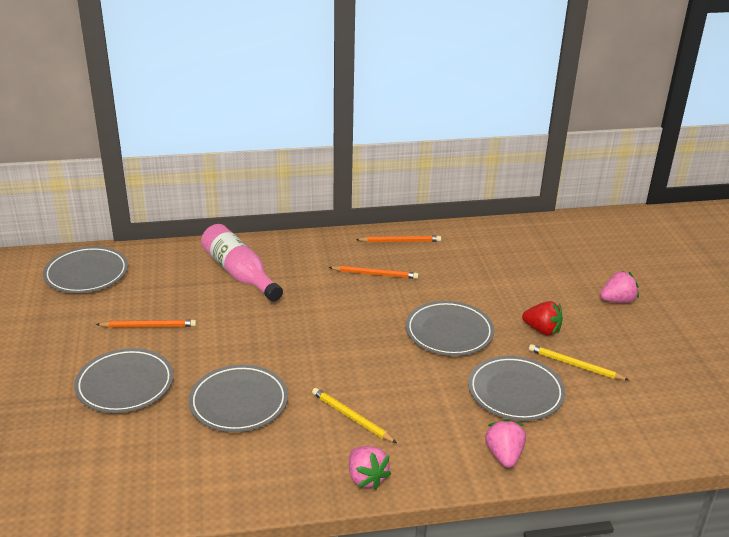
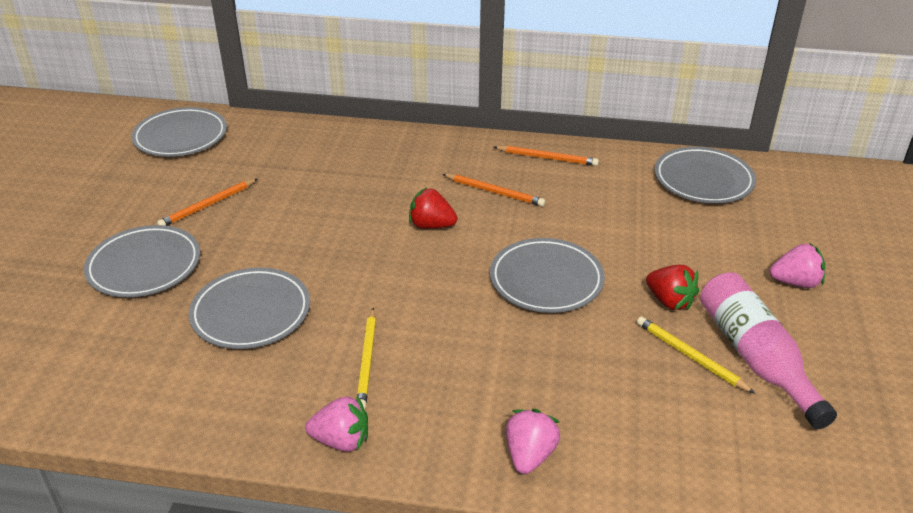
camera: 20 degrees right, 5 degrees up
orange pencil [96,320,196,328] -> orange pencil turned 120 degrees clockwise [157,179,257,226]
pink bottle [201,224,283,302] -> pink bottle moved to [700,272,837,429]
yellow pencil [312,388,397,443] -> yellow pencil turned 150 degrees counterclockwise [356,308,376,409]
pink strawberry [349,446,391,490] -> pink strawberry turned 75 degrees counterclockwise [305,396,368,452]
grey plate [468,356,565,421] -> grey plate moved to [654,147,756,203]
none -> red strawberry [409,187,457,229]

